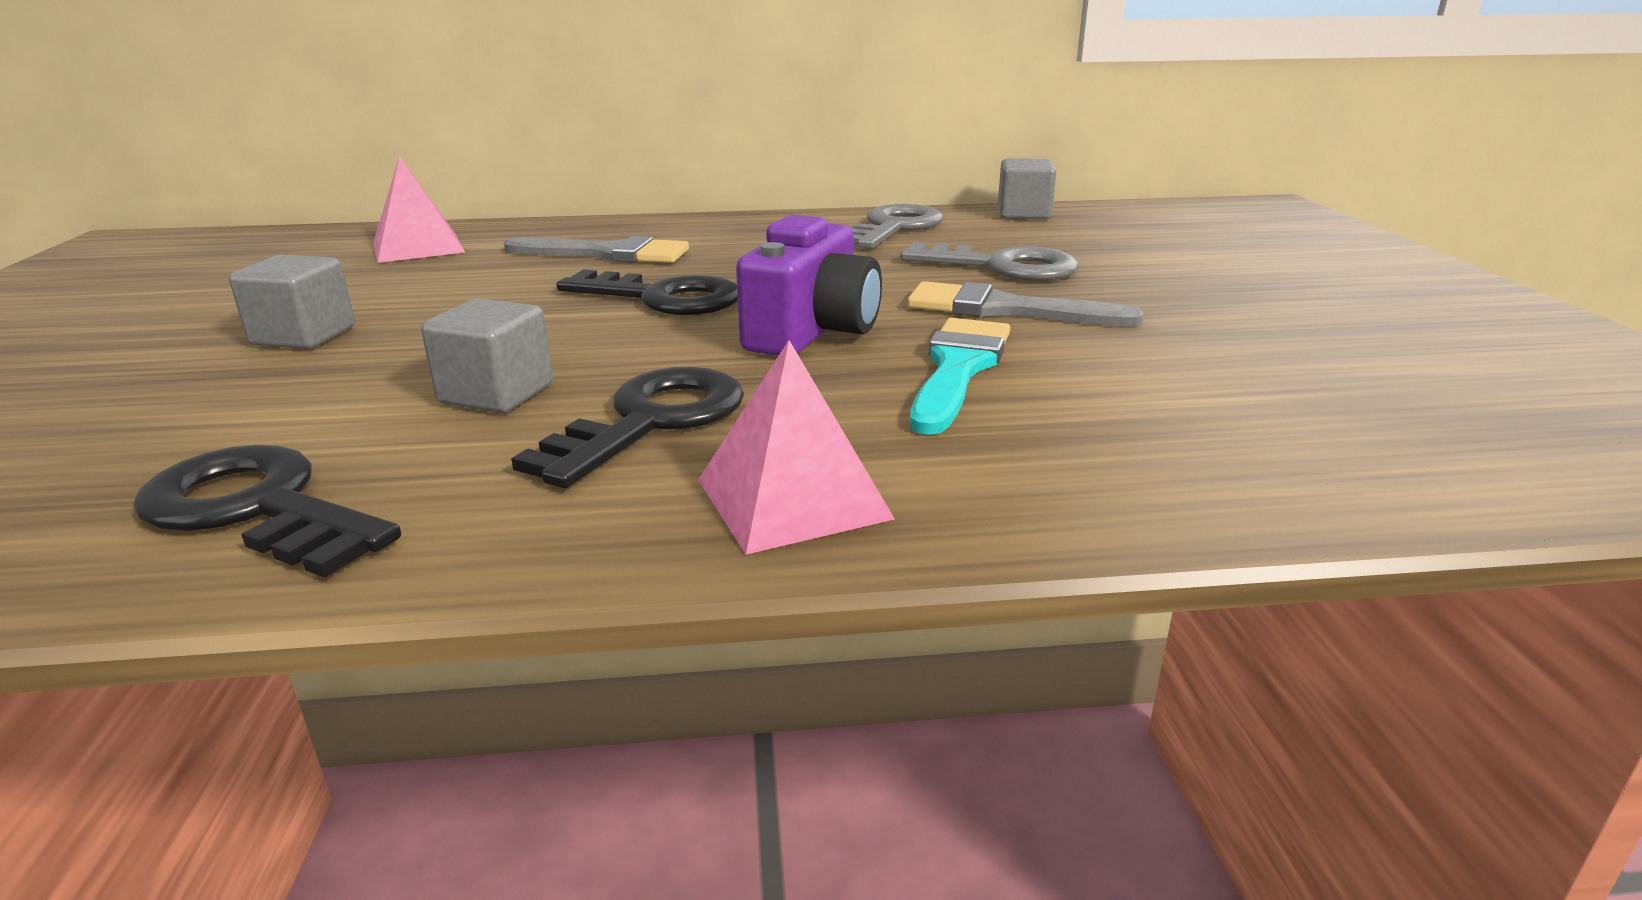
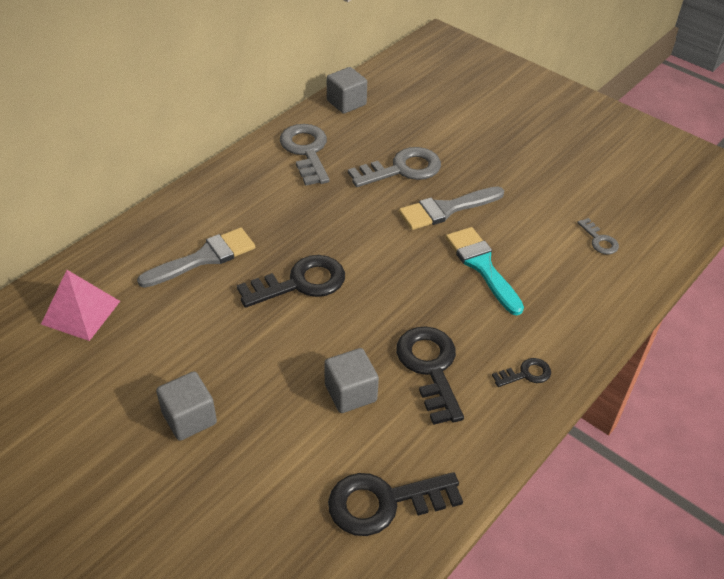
camera: 45 degrees left, 20 degrees up
pink pyramid [698,340,895,555] -> black key [492,358,551,387]
purple camera [736,215,882,356] -> none
none -> grey key [577,218,619,254]

